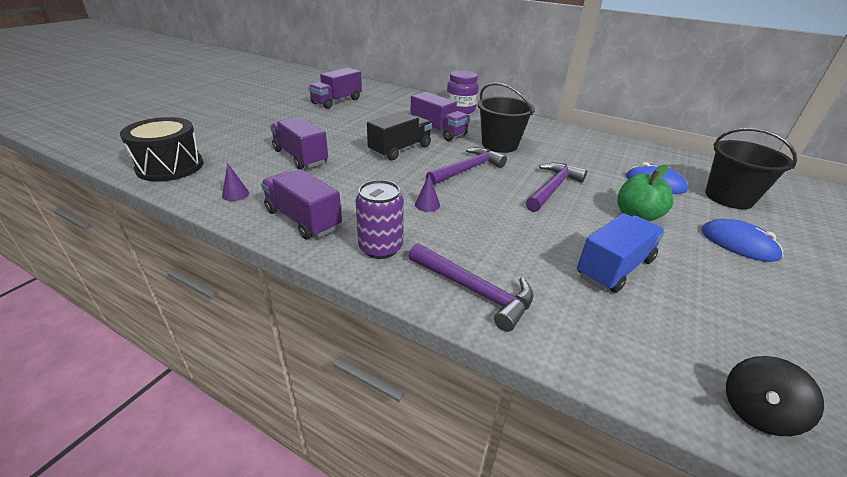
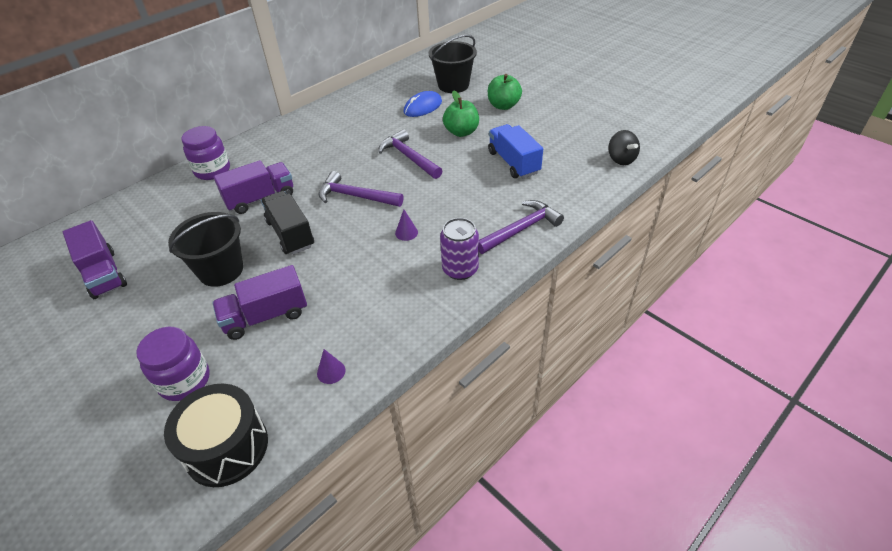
camera: 70 degrees left, 10 degrees up
purple truck [261,169,342,240] -> none
purple hammer [426,147,507,185] -> purple hammer turned 45 degrees counterclockwise [319,171,403,207]
black bucket [478,82,535,153] -> black bucket moved to [168,212,243,287]
blue mouse [701,219,783,262] -> green apple [488,74,522,110]
none -> purple jar [136,327,210,401]

